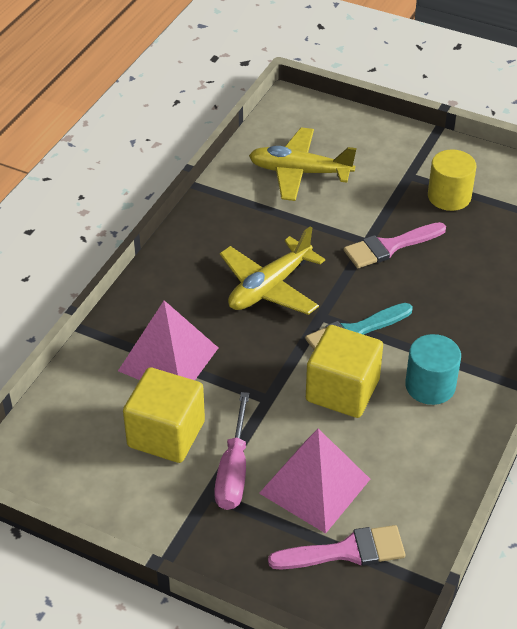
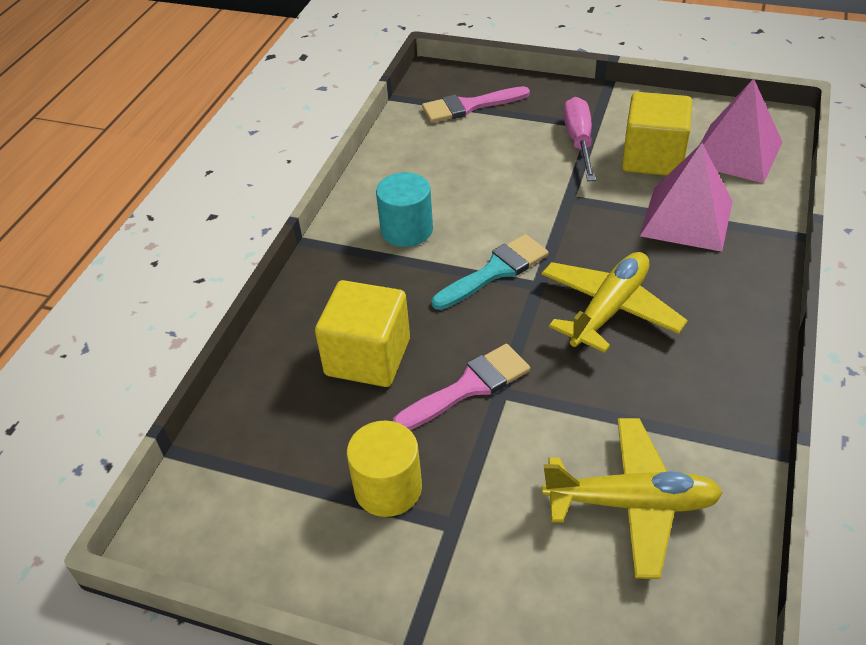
camera: 175 degrees right, 0 degrees up
pink pyramid [259,429,370,534] -> pink pyramid moved to [700,78,782,183]
yellow cube [306,325,383,418] -> yellow cube moved to [315,280,410,387]

